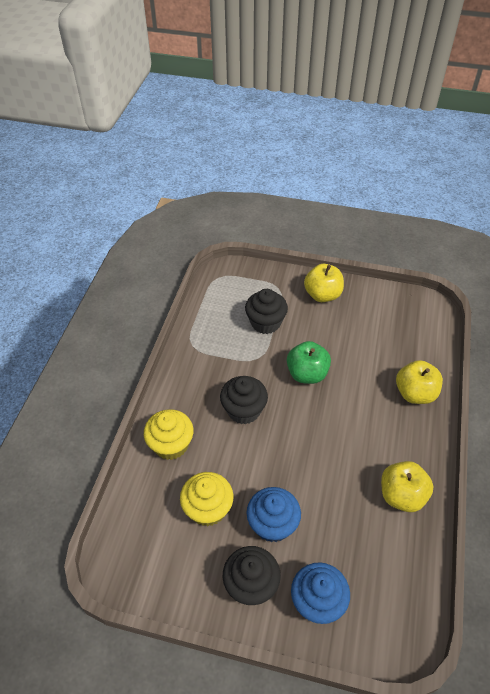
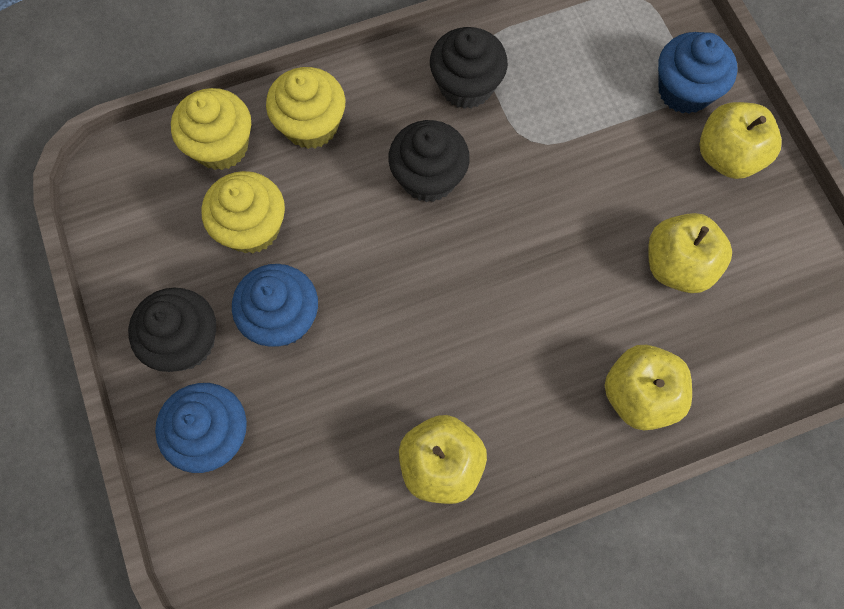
camera: 55 degrees right, 20 degrees up
black cupcake [245,289,288,334] -> black cupcake moved to [430,27,508,109]
green apple [287,341,331,384] -> none
none -> yellow cupcake [171,88,251,170]
none -> yellow apple [648,213,732,293]
none -> blue cupcake [658,32,737,114]

